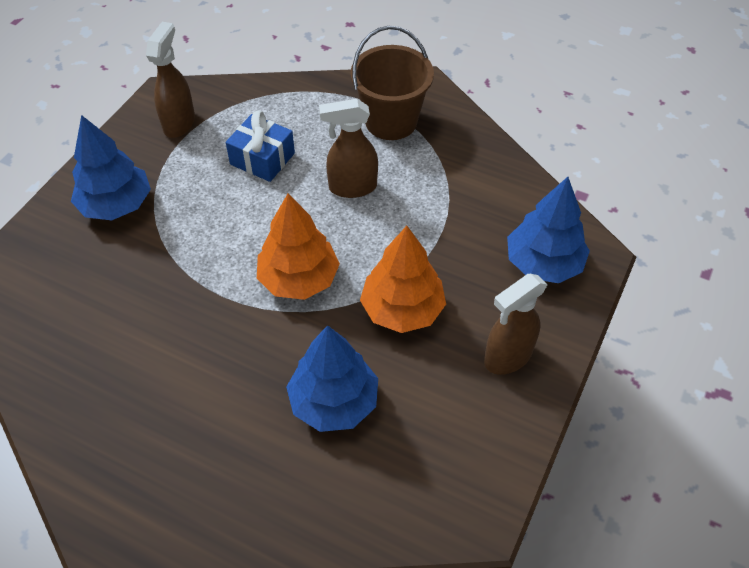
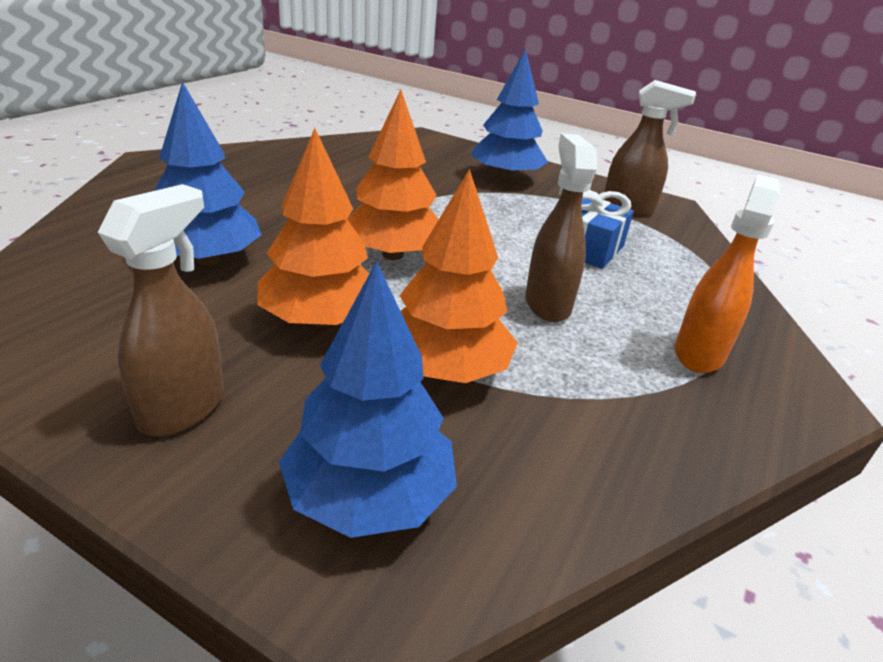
camera: 90 degrees right, 20 degrees down
brown bucket [351,26,434,140] -> orange spray bottle [675,174,780,373]
brown spray bottle [484,274,548,375] -> brown spray bottle turned 60 degrees clockwise [98,184,224,436]
none -> orange tree [400,169,518,383]

